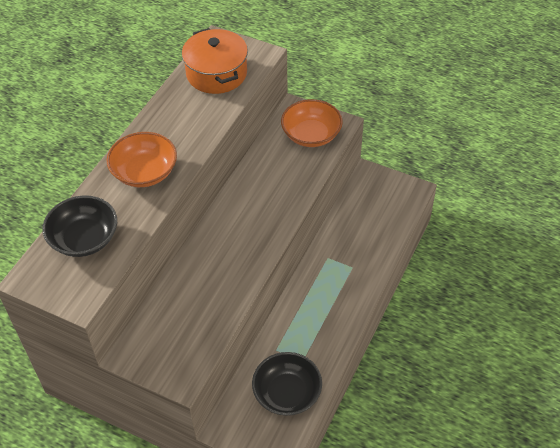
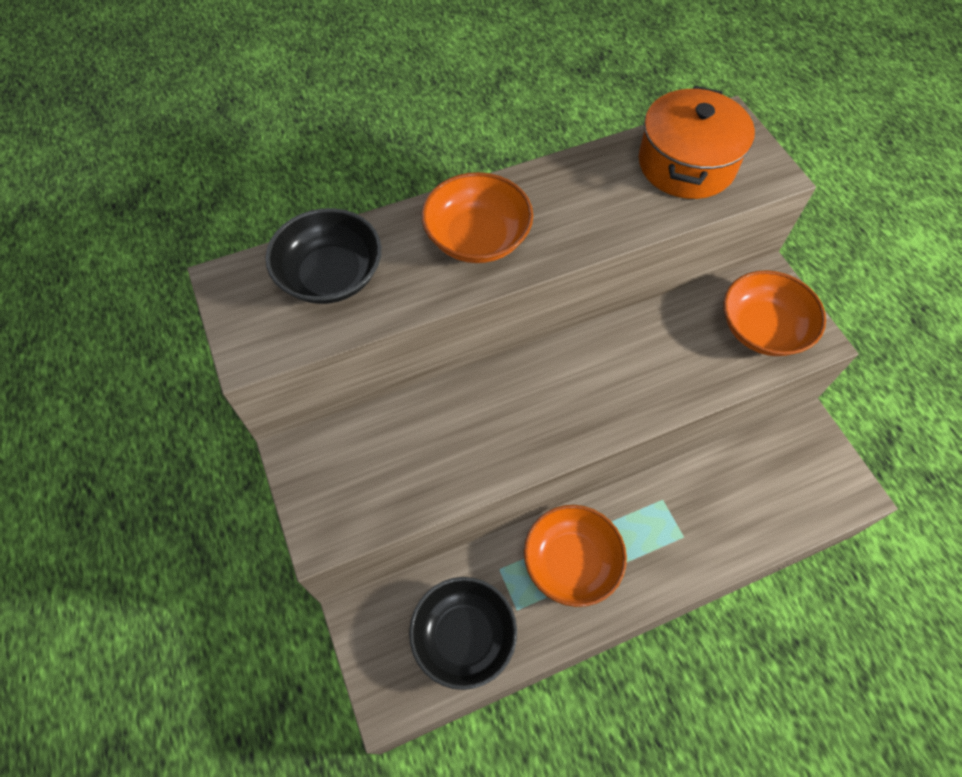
camera: 40 degrees right, 10 degrees up
none -> orange bowl [524,505,627,607]

